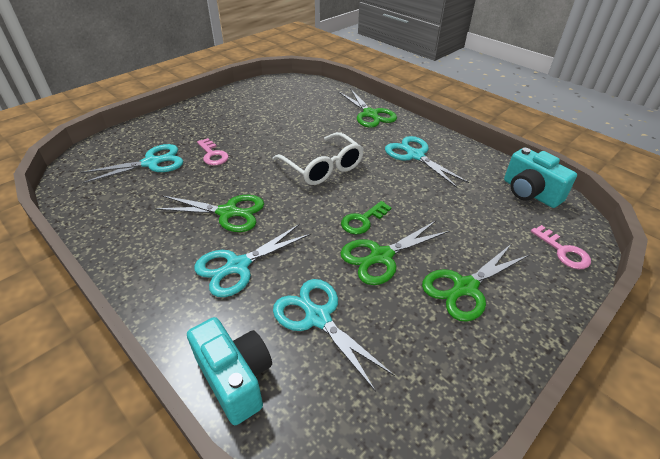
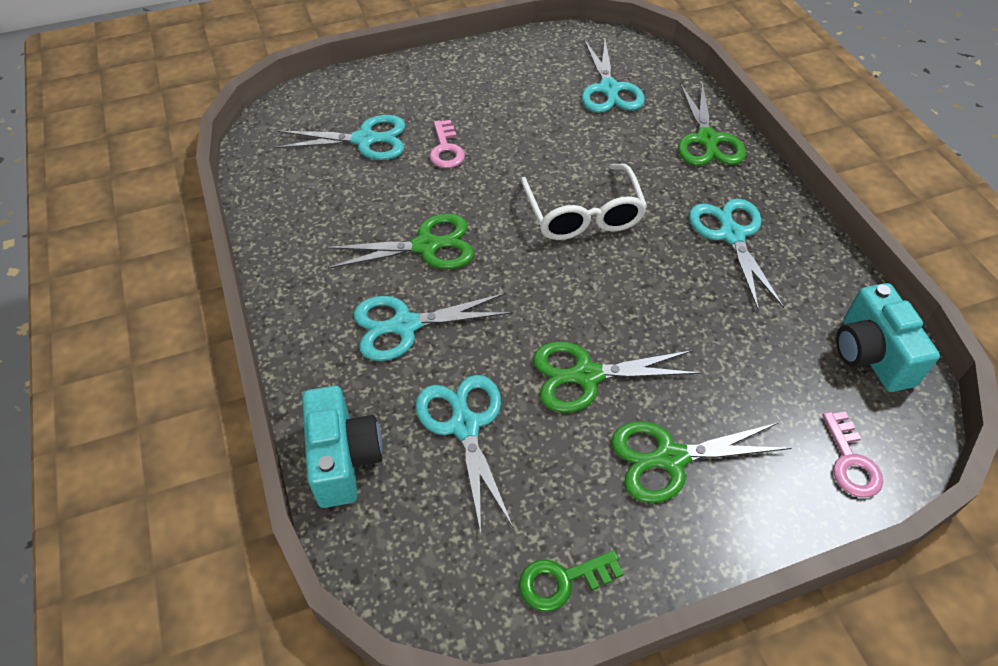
camera: 25 degrees right, 10 degrees up
green scissors [154,195,264,232] -> green scissors turned 45 degrees counterclockwise [325,213,474,269]
green key [341,201,392,234] -> green key moved to [519,550,623,612]
none -> turquoise scissors [582,39,645,113]

